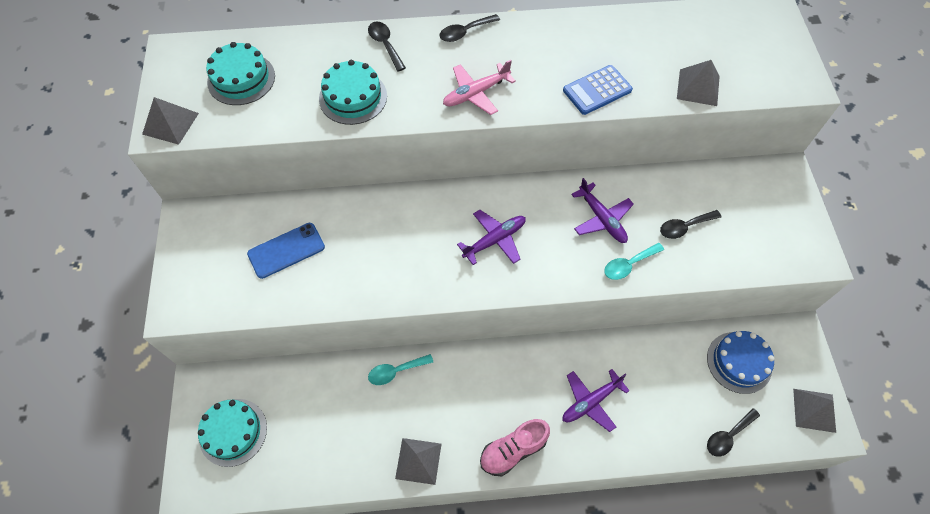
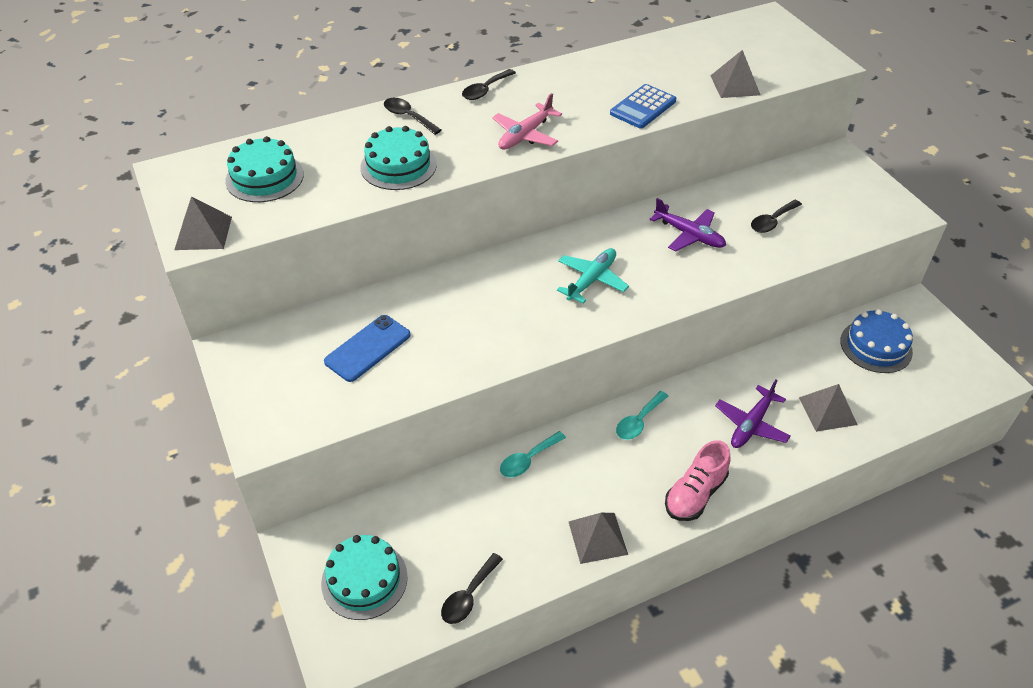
camera: 20 degrees left, 15 degrees down
purple plane [457,210,526,265] -> turquoise plane [557,248,629,304]
turquoise spoon [604,243,664,280] -> turquoise spoon moved to [616,391,668,440]
black spoon [707,408,760,457] -> black spoon moved to [441,553,503,624]
grey pyramid [793,389,836,433] -> grey pyramid moved to [799,384,857,432]

